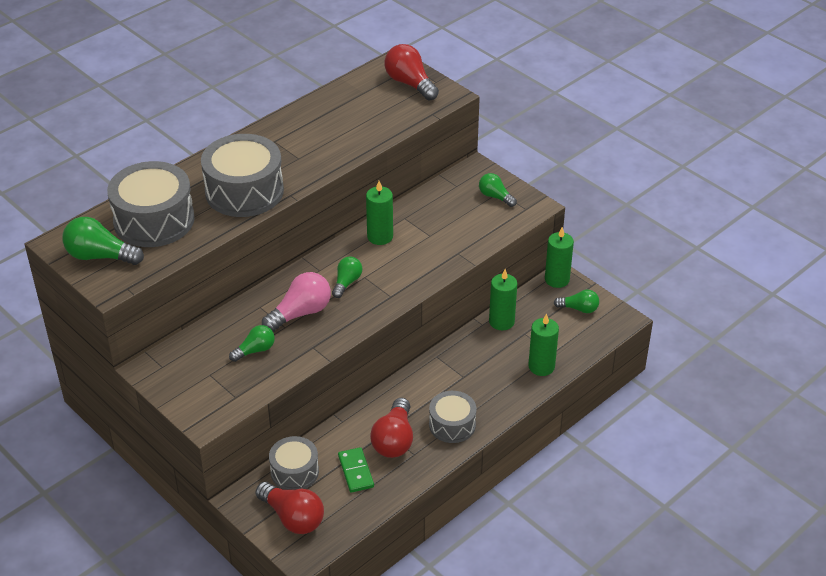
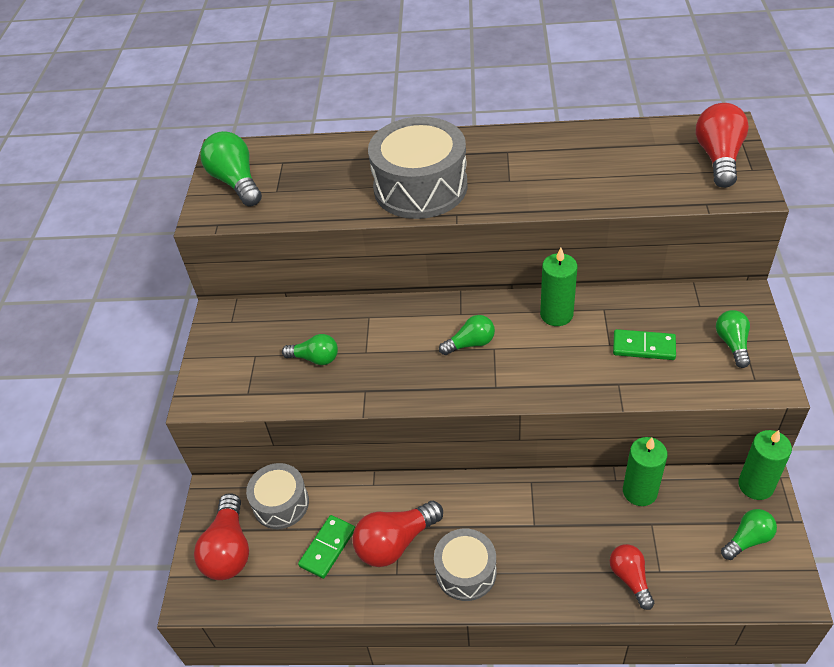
camera: 50 degrees right, 5 degrees up
grey drum [107,161,195,247] -> none
pink light bulb [262,272,331,332] -> none
green candle [528,313,559,376] -> red light bulb [610,544,654,610]
green light bulb [554,290,599,313] -> green light bulb turned 90 degrees counterclockwise [721,509,777,560]
none -> green domino [613,329,676,360]

